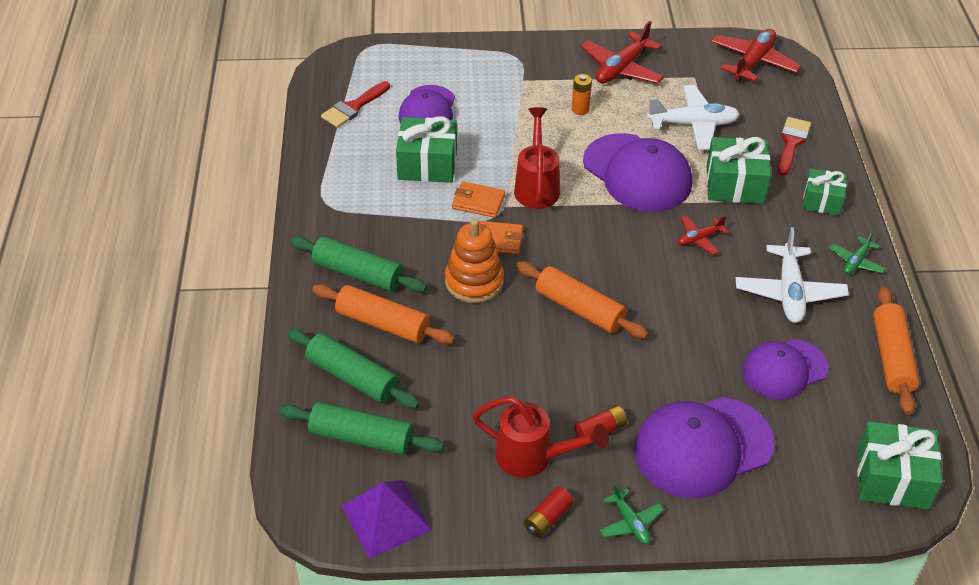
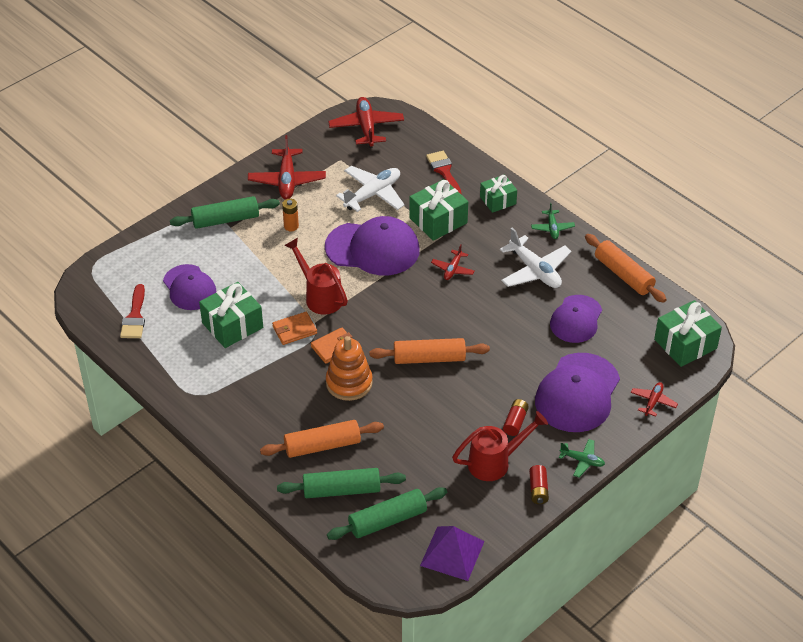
camera: 40 degrees left, 0 degrees up
green rolling pin [290,236,427,292] -> green rolling pin moved to [170,196,280,229]
none -> red plane [630,382,678,417]

